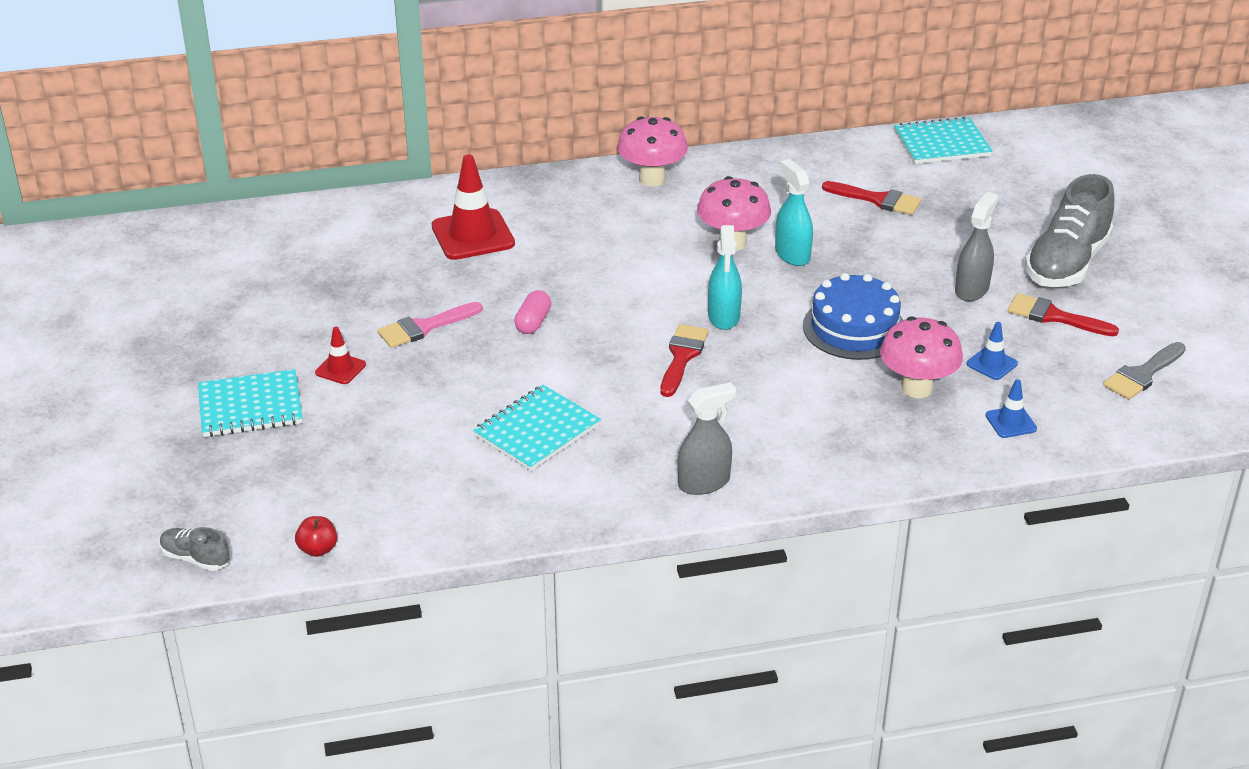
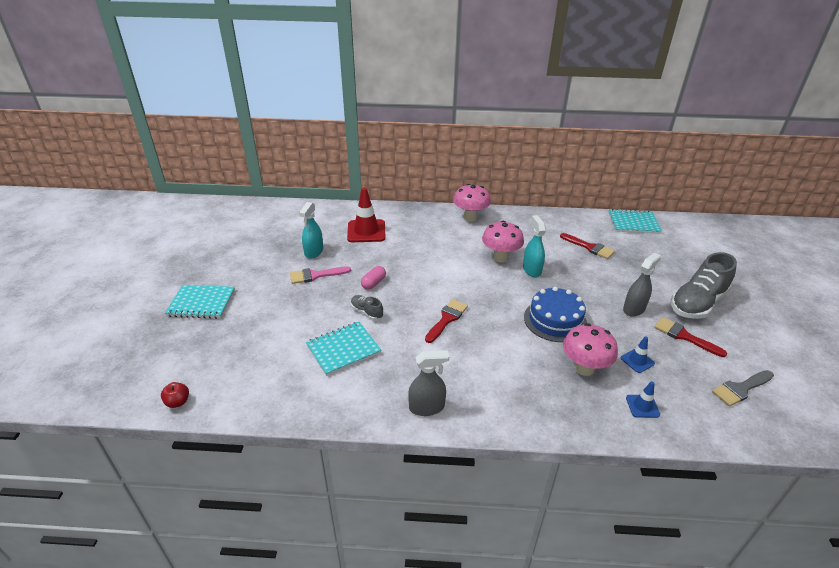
camera: 15 degrees right, 0 degrees up
grey shoe [160,527,230,571] -> grey shoe moved to [351,295,383,320]
red traffic cone [315,327,366,384] -> none
turquoise spray bottle [708,225,742,330] -> turquoise spray bottle moved to [299,202,323,259]

